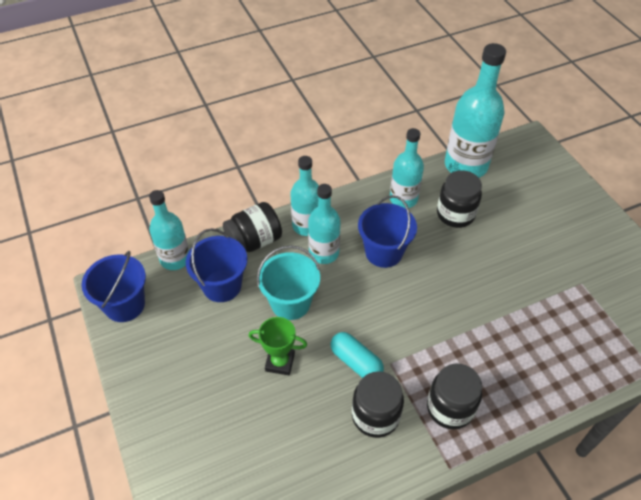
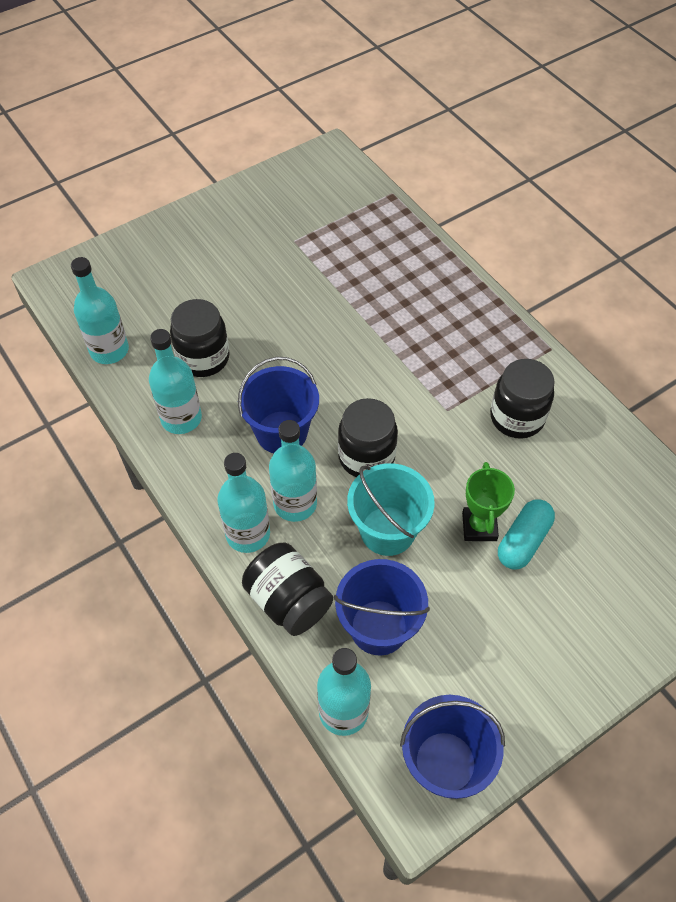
camera: 100 degrees left, 5 degrees up
turquoise capsule [331,332,384,378] -> turquoise capsule moved to [498,499,555,570]
black jar [427,364,482,429] -> black jar moved to [338,398,398,477]
turquoise bottle [445,43,506,178] -> turquoise bottle [71,257,129,364], size x0.62

